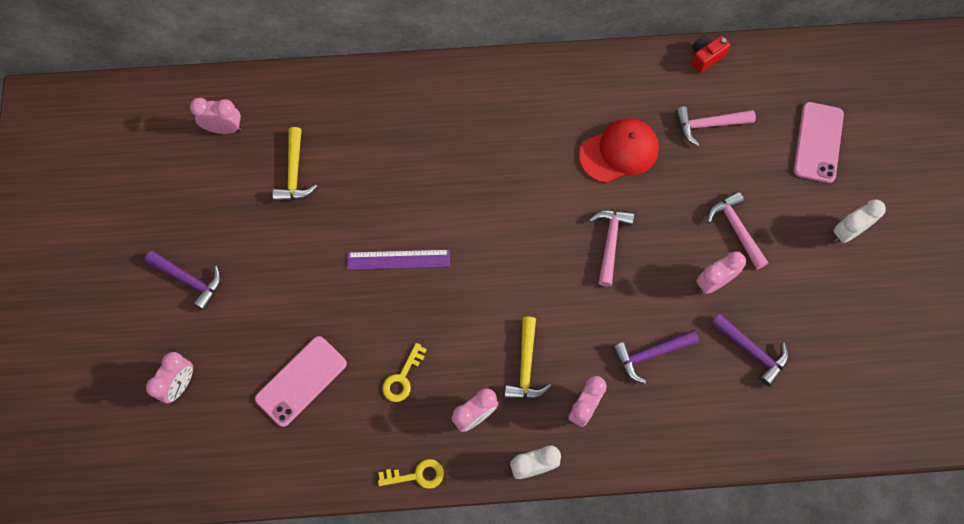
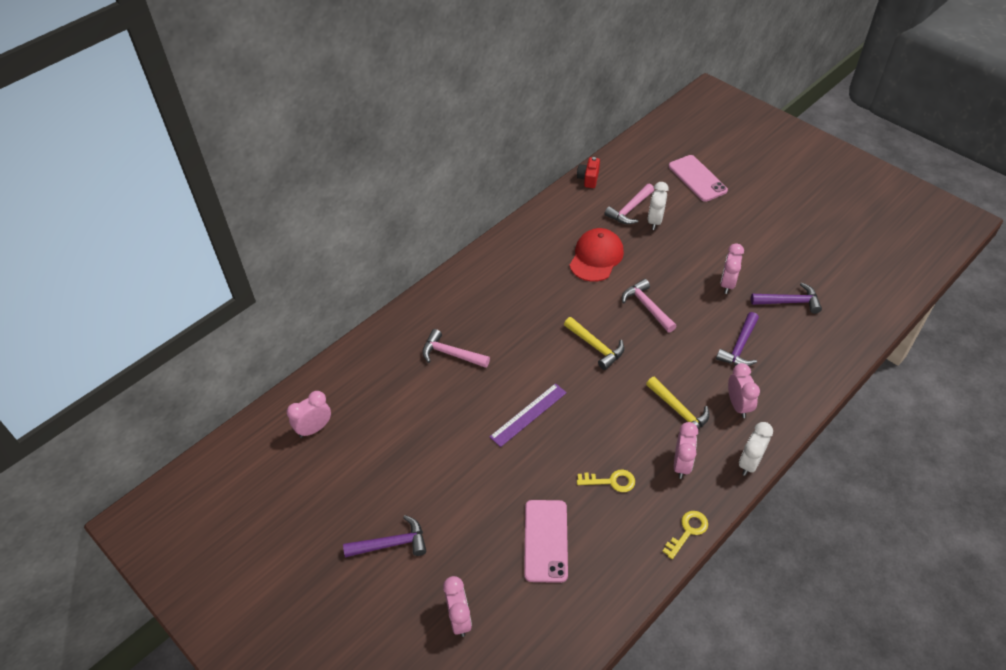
camera: 40 degrees left, 20 degrees down
yellow hammer [272,127,317,201] -> yellow hammer moved to [564,317,624,370]
yellow key [382,343,427,402] -> yellow key turned 75 degrees counterclockwise [577,470,635,492]
pink hammer [707,191,768,269] -> pink hammer moved to [422,329,490,368]
white clock [833,199,886,243] -> white clock moved to [648,182,669,230]

